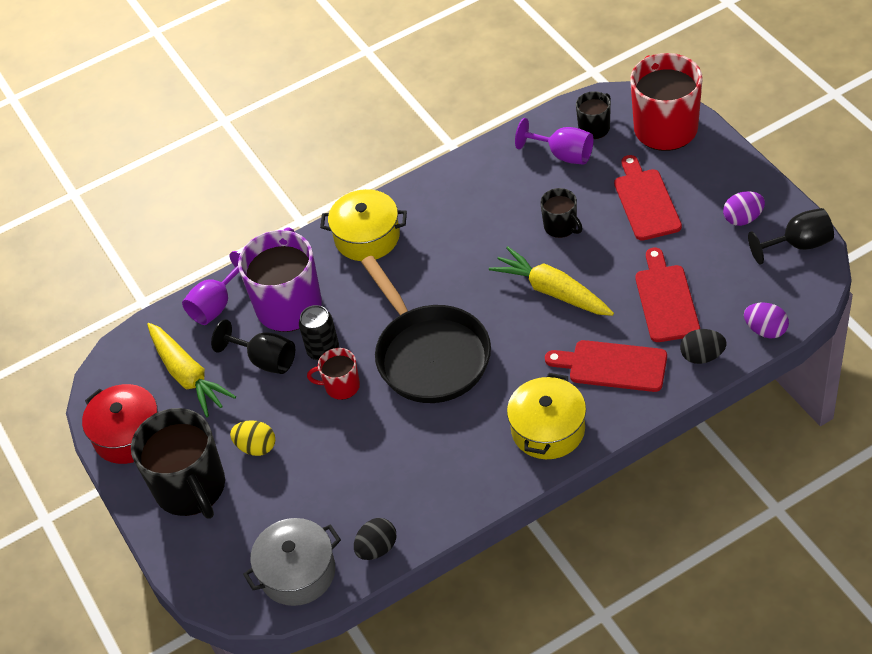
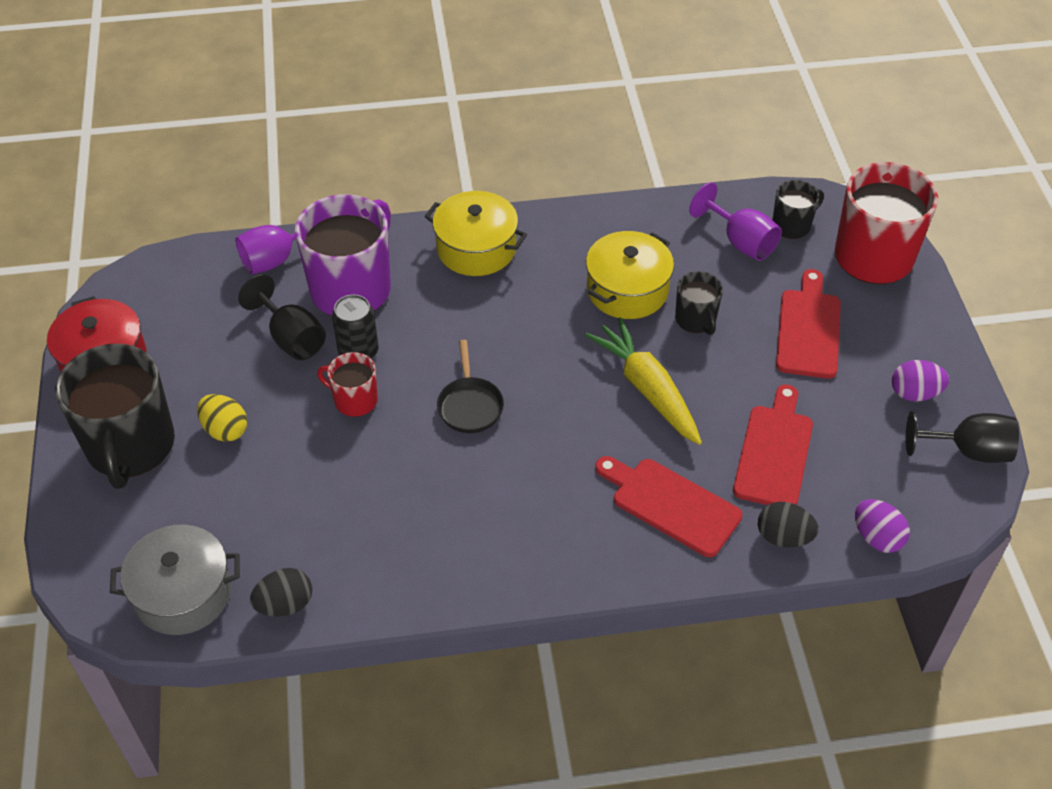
camera: 15 degrees right, 0 degrees up
yellow carrot [147,323,236,417] -> none
black pan [361,256,491,403] -> black pan [437,340,504,433], size x0.46
yellow pot [507,373,586,459] -> yellow pot moved to [586,231,674,319]

